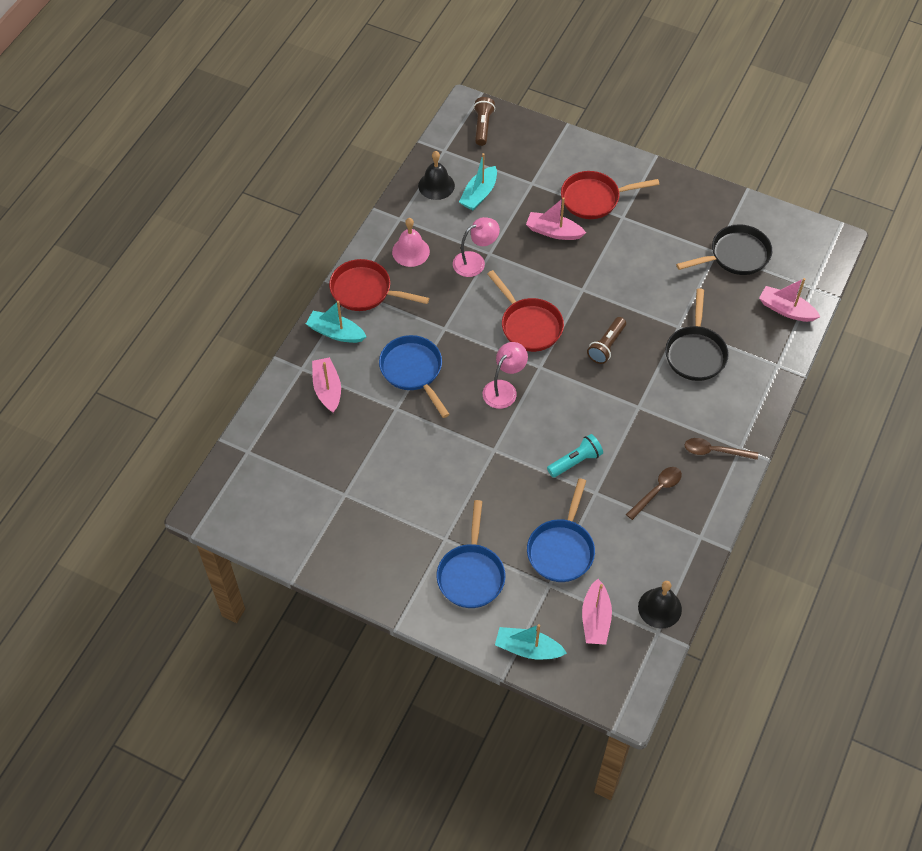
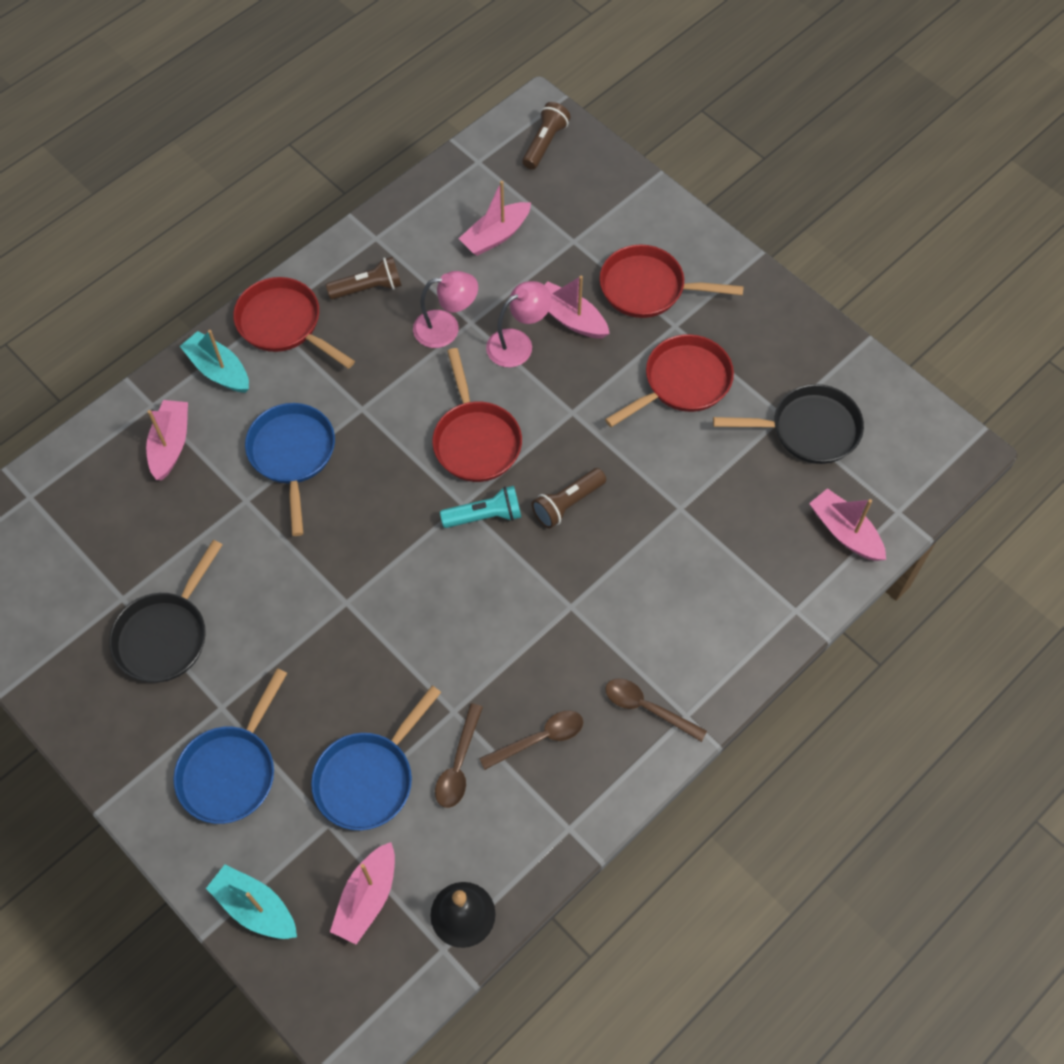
camera: 20 degrees right, 5 degrees up
pink bell [392,218,430,267] -> brown flashlight [326,256,402,300]
black bell [418,151,455,200] -> none
turquoise boat [459,153,497,210] -> pink boat [458,181,531,256]
pink lamp [483,342,528,409] -> pink lamp moved to [486,281,552,367]
turquoise flashlight [547,434,603,478] -> turquoise flashlight moved to [440,486,521,528]
black pan [665,288,729,381] -> black pan moved to [109,540,222,682]
none -> brown spoon [435,703,483,808]
none -> red pan [605,334,734,427]

